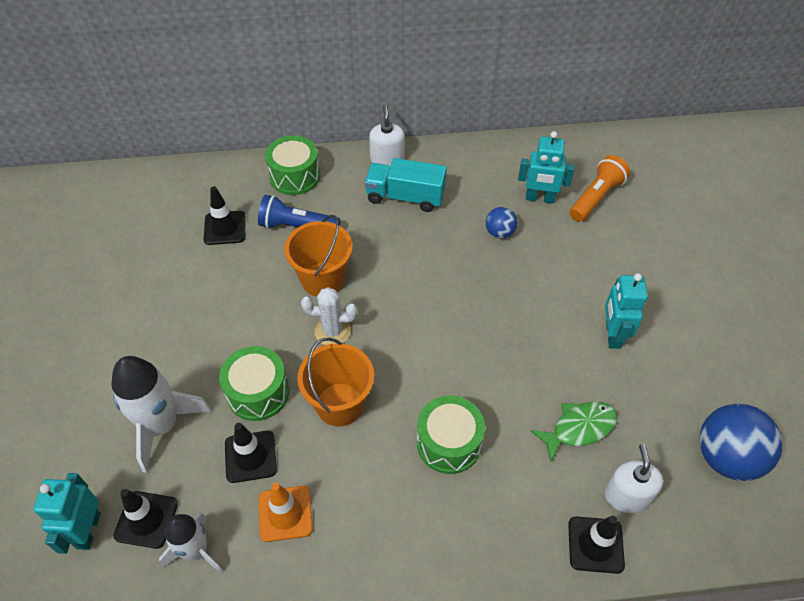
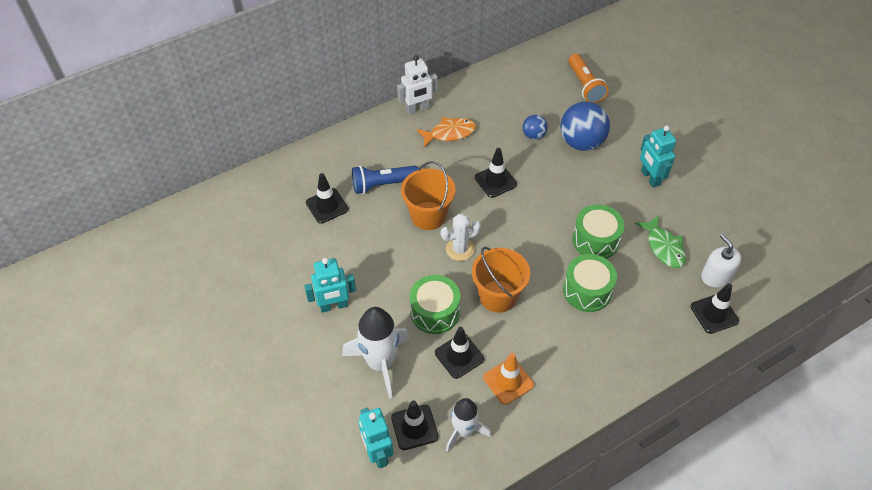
camera: 25 degrees left, 0 degrees up
green drum [265,135,320,195] -> green drum moved to [572,204,624,259]
turquoise truck [365,158,447,212] -> orange fish [416,117,476,147]
white soap dispenser [369,105,405,166] -> white robot [397,55,438,115]
turquoise robot [518,131,575,204] -> turquoise robot moved to [304,258,356,313]
green fish [531,402,618,461] -> green fish turned 120 degrees clockwise [635,215,686,268]
orange flashlight [569,155,630,222] -> orange flashlight turned 150 degrees clockwise [568,54,609,103]
blue ball [699,404,783,481] -> blue ball moved to [560,101,610,151]
none -> black traffic cone [475,148,517,198]

